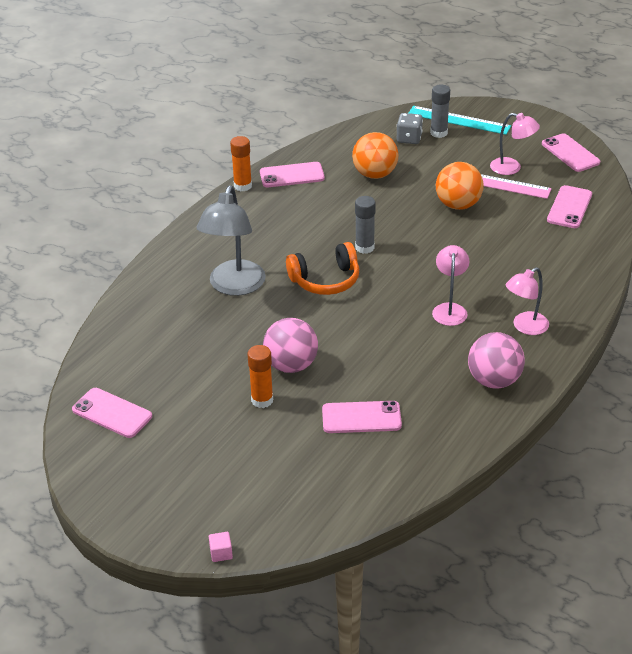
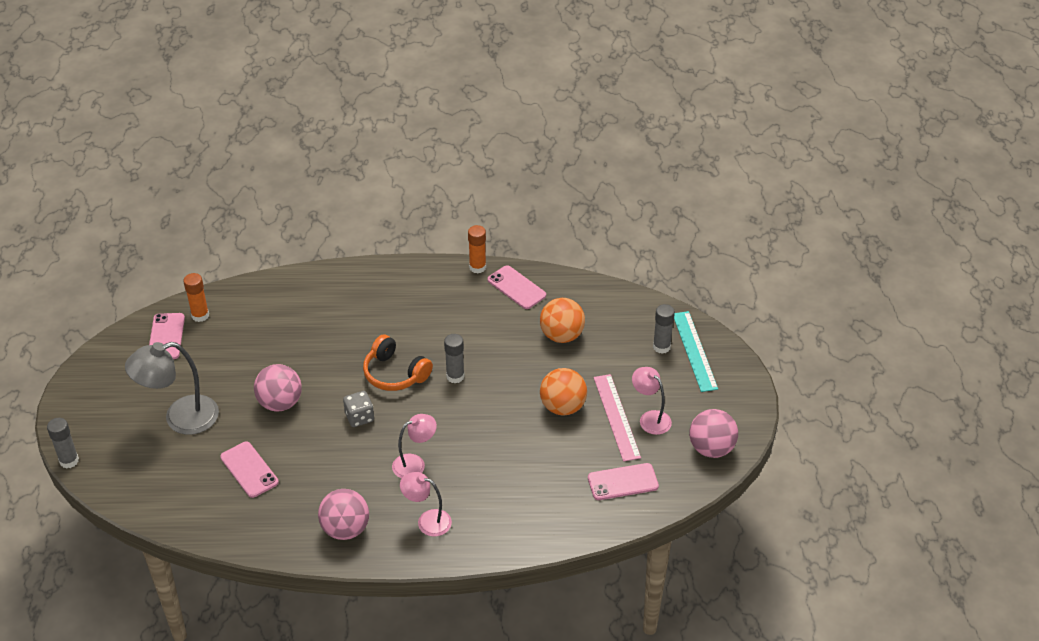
camera: 55 degrees right, 5 degrees up
grey lamp [197,185,266,296] -> grey lamp moved to [125,342,219,435]
pink cube [209,532,233,562] -> grey glue stick [47,418,79,469]
orange glue stick [248,345,273,408] -> orange glue stick moved to [183,273,209,322]
grey dice [397,113,423,144] -> grey dice moved to [343,391,374,427]
pink lamp [490,113,540,175] -> pink lamp turned 150 degrees clockwise [632,367,672,435]
pink phone [542,133,600,172] -> pink ball [689,409,738,458]

